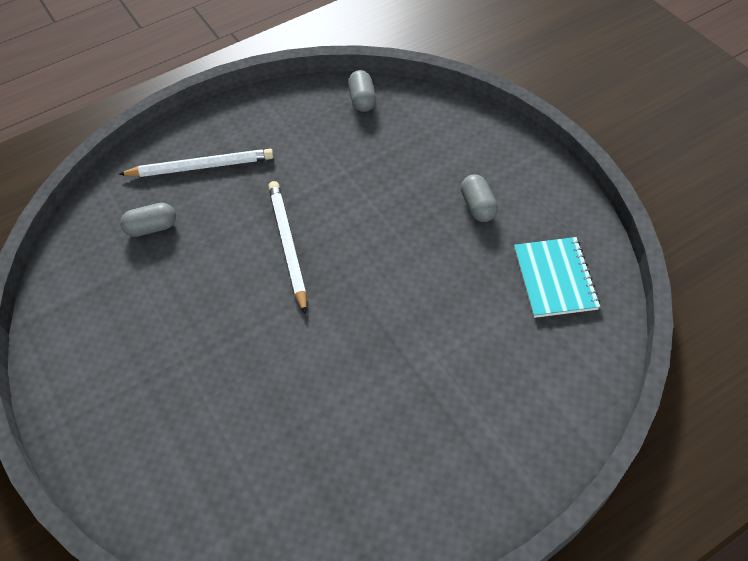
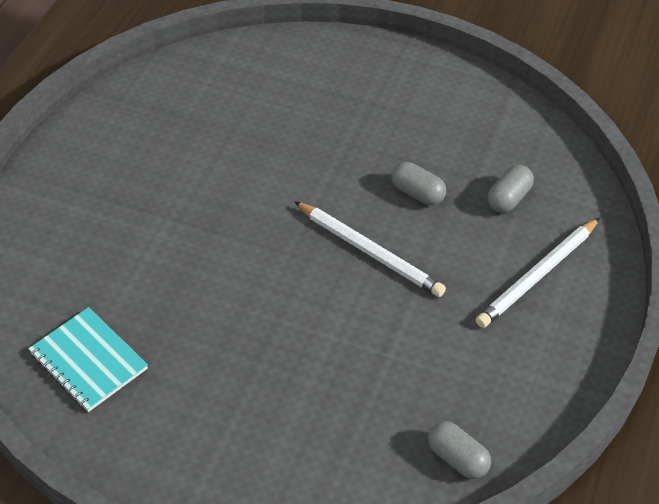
camera: 140 degrees right, 5 degrees down
grey capsule [461,175,498,222] -> grey capsule moved to [391,162,446,205]

